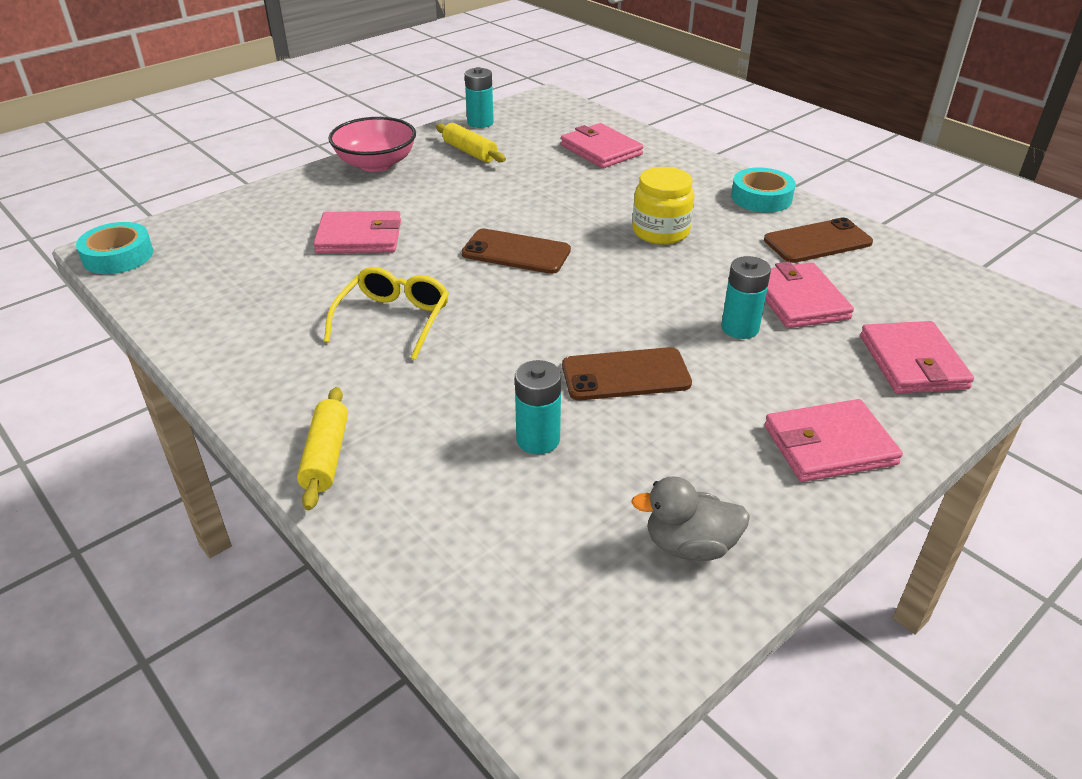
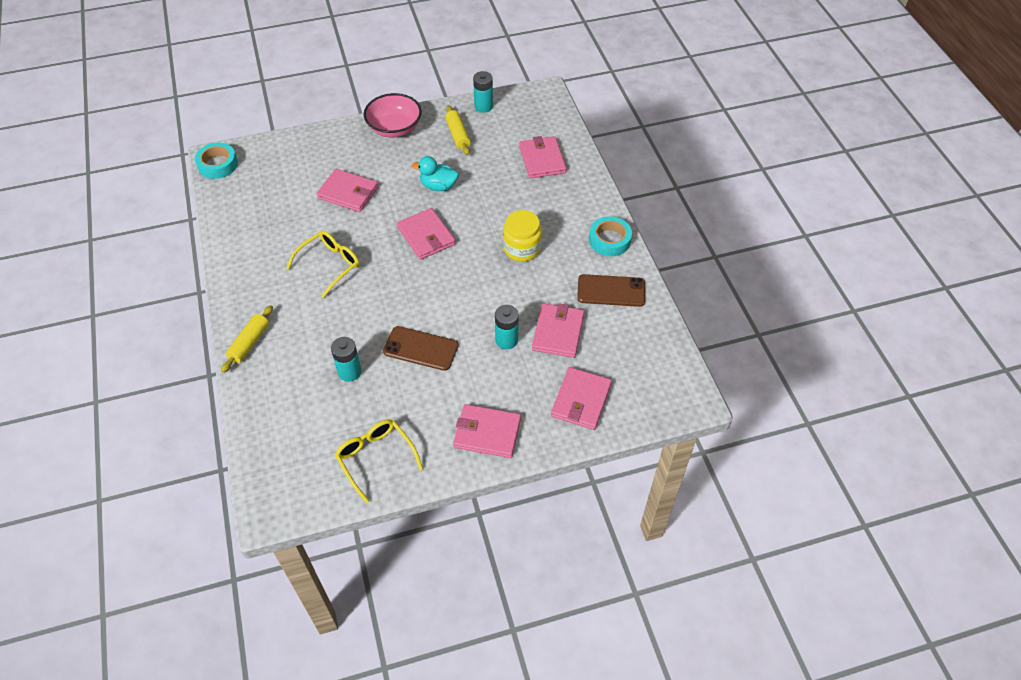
camera: 25 degrees right, 15 degrees up
brown phone [462,229,571,274] -> pink wallet [397,208,455,260]
grey duck [631,476,750,561] -> yellow glasses [335,419,423,504]
none -> turquoise duck [412,156,459,191]

